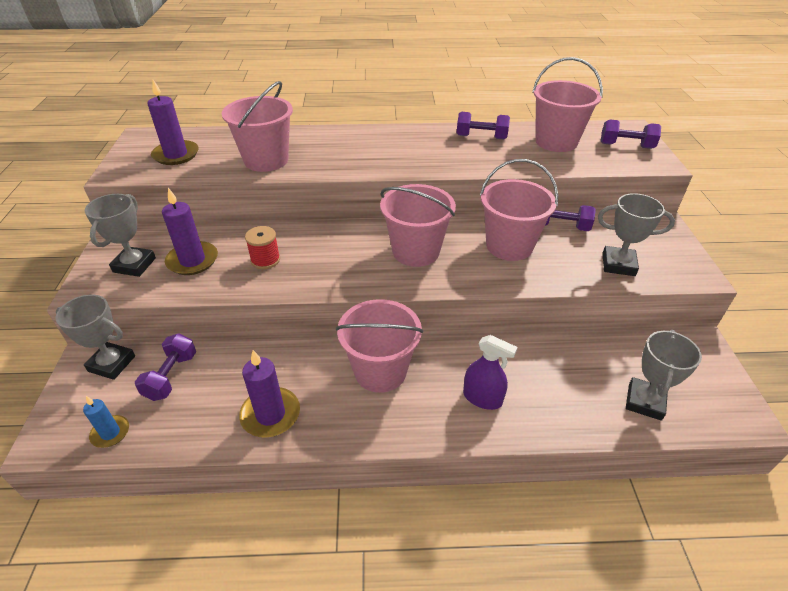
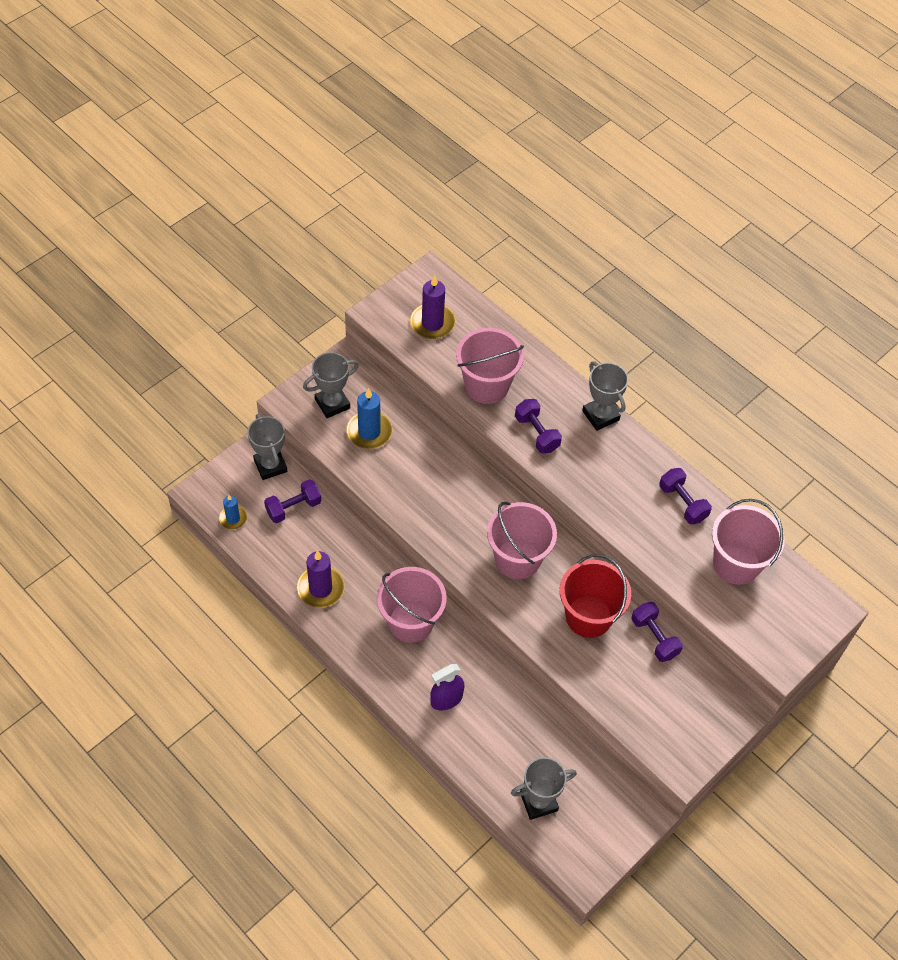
camera: 45 degrees right, 15 degrees up
purple candle [162,188,218,275] -> blue candle [346,388,392,449]
red spool [245,226,280,269] -> none
purple spray bottle [463,335,518,410] -> purple spray bottle turned 75 degrees clockwise [430,664,464,711]
pink bucket [480,159,558,261] -> red bucket [560,554,631,638]
grey trophy [598,193,675,276] -> grey trophy moved to [582,361,628,431]
purple dumbbell [601,119,661,149] -> purple dumbbell moved to [515,399,562,453]

